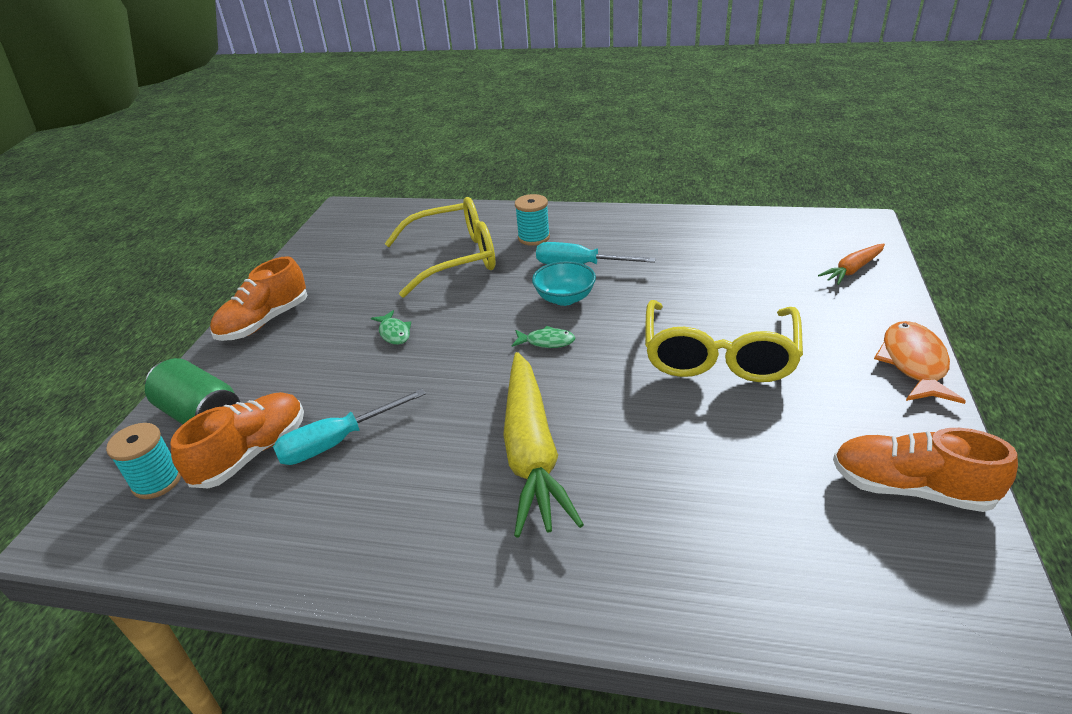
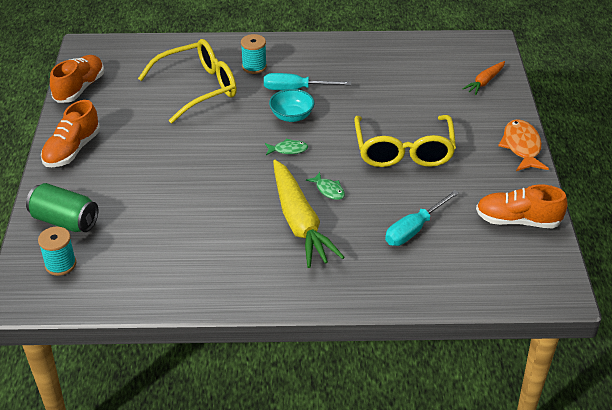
camera: 15 degrees left, 5 degrees up
orange shoe [170,392,304,488] -> orange shoe moved to [50,55,104,103]
turquoise screwdriver [273,389,426,465] -> turquoise screwdriver moved to [385,190,459,246]
green fish [371,310,411,345] -> green fish moved to [306,172,345,200]

